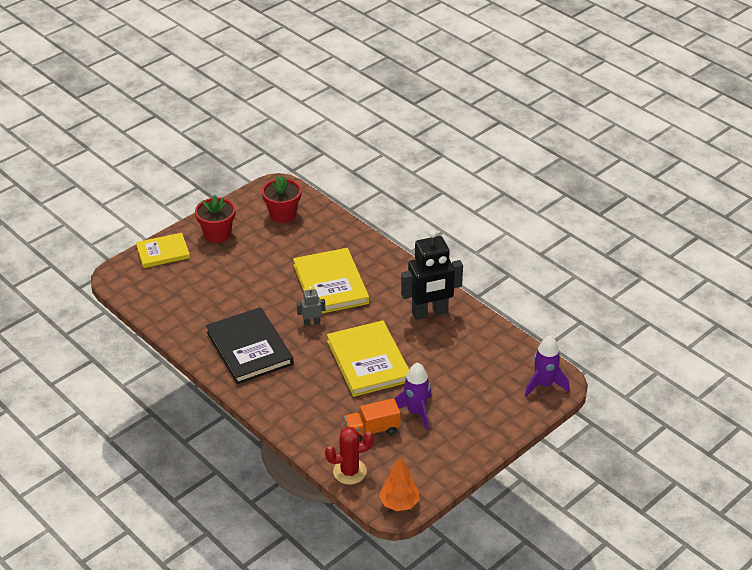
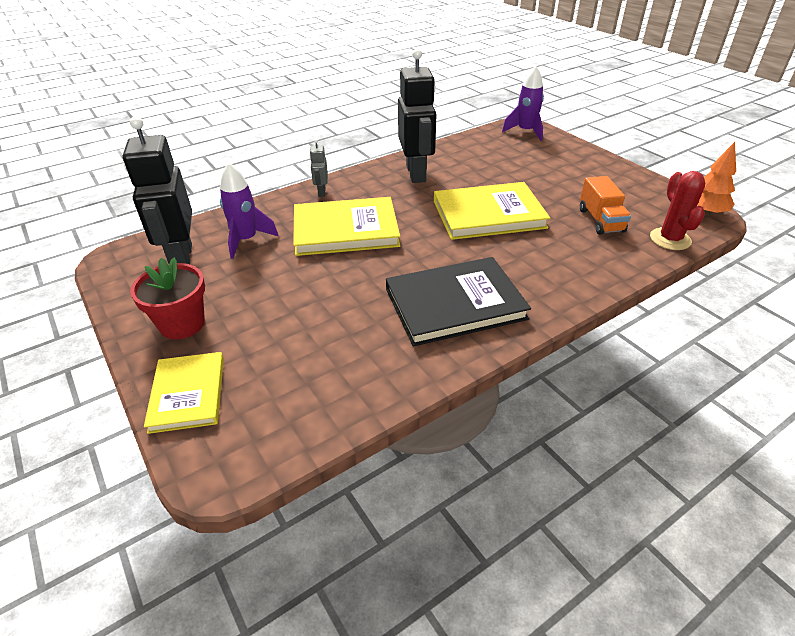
camera: 80 degrees left, 0 degrees up
red flower pot [262,175,301,223] -> black robot [123,116,192,264]
grey robot [297,287,325,326] -> grey robot moved to [310,139,328,197]
purple rocket [394,362,432,430] -> purple rocket moved to [220,162,279,259]

